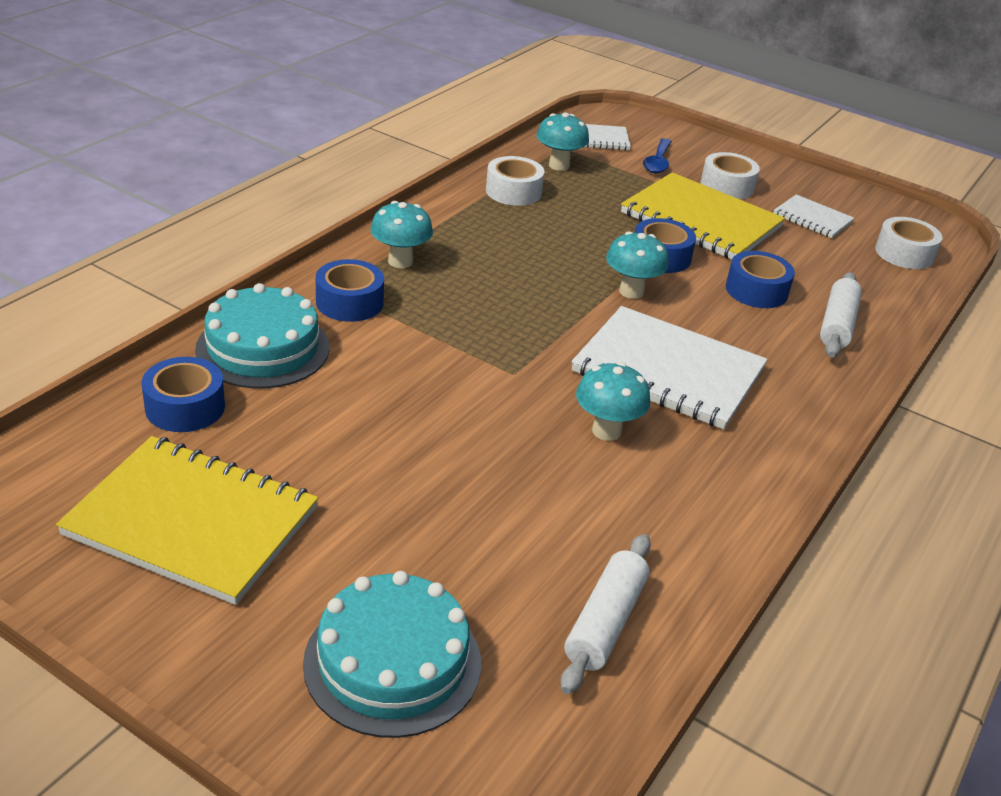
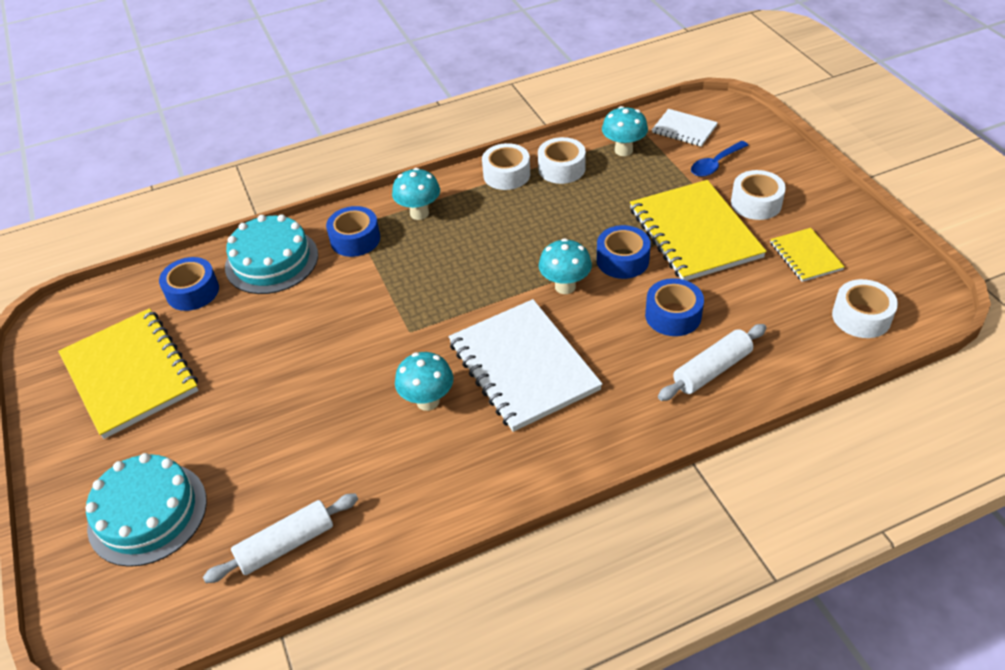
camera: 40 degrees right, 10 degrees up
white notebook [774,194,854,238] -> yellow notebook [770,228,845,282]
none -> white tape [482,143,530,190]

